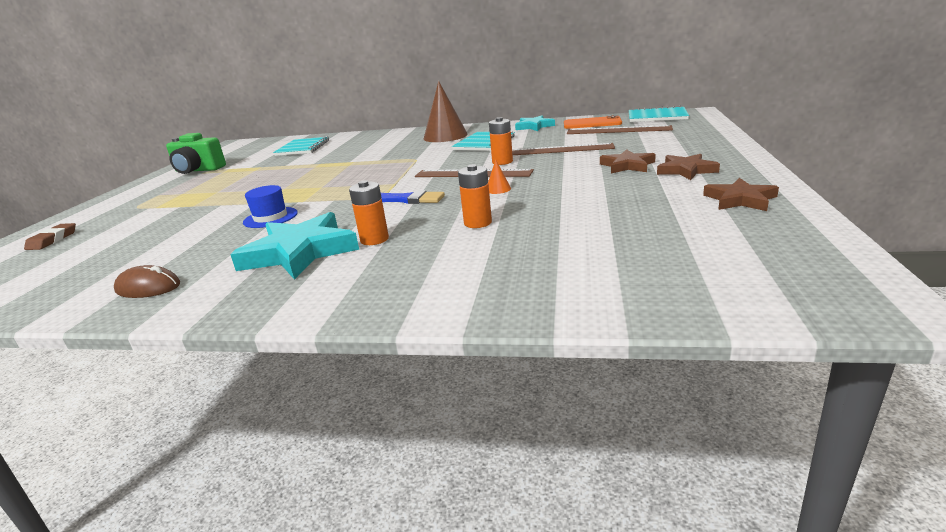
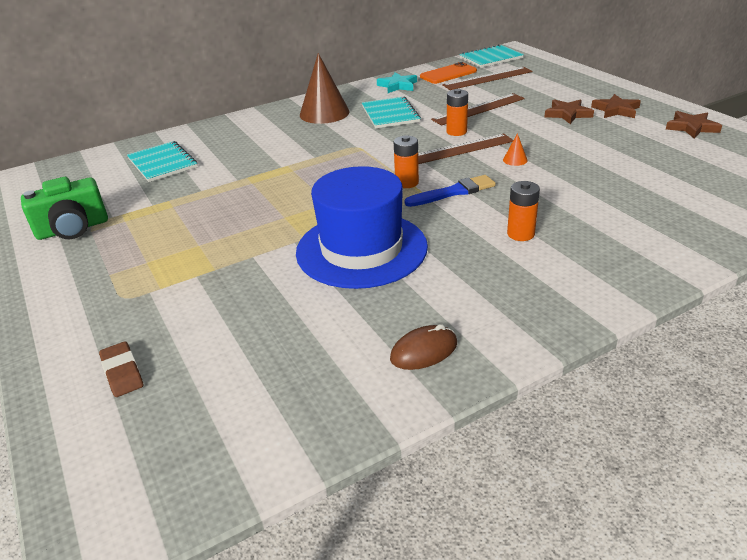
camera: 40 degrees left, 10 degrees up
turquoise star [230,212,359,280] -> none
blue hat [243,185,298,228] -> blue hat [296,166,428,289], size x2.23
orange battery [458,164,492,228] -> orange battery moved to [394,135,419,188]

